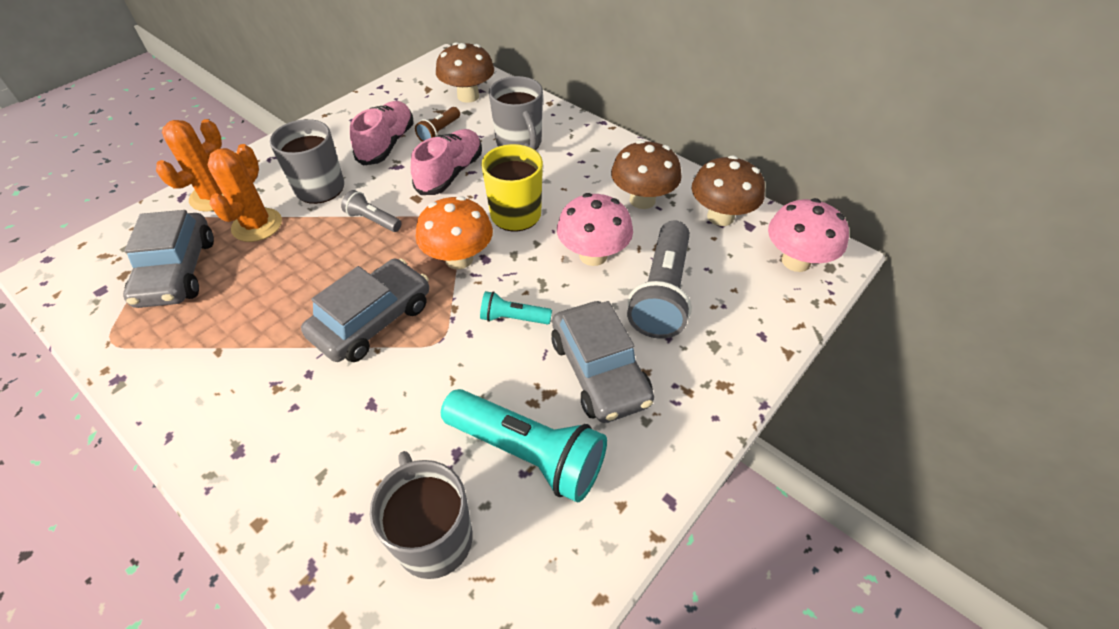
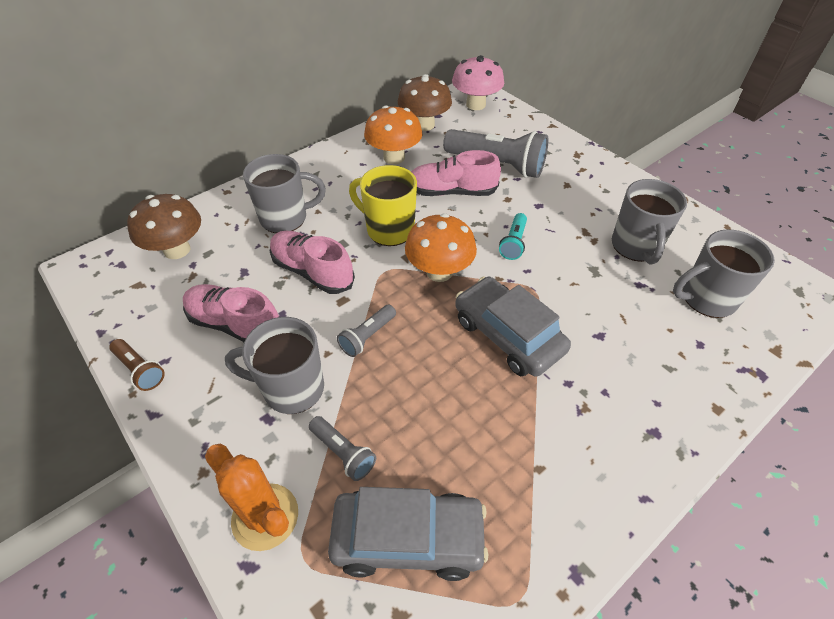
camera: 80 degrees left, 0 degrees up
orange cactus [208,144,282,242] -> grey flashlight [309,416,376,481]
brown flashlight [415,107,460,142] -> brown flashlight moved to [109,339,165,391]
turquoise flashlight [441,389,607,503] -> grey mug [612,179,687,264]
grey car [551,301,654,423] -> none
pink mushroom [557,193,633,266] -> pink shoe [411,150,501,196]
brown mushroom [611,140,682,209] -> orange mushroom [364,105,422,164]

